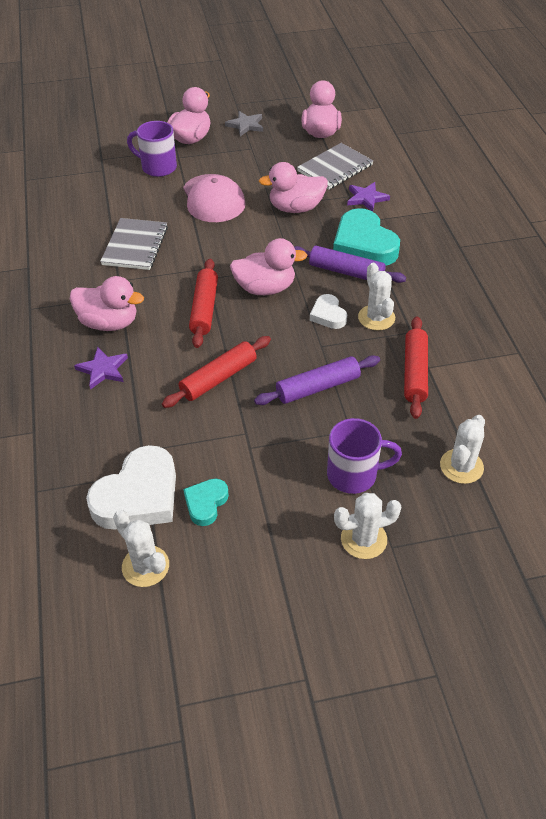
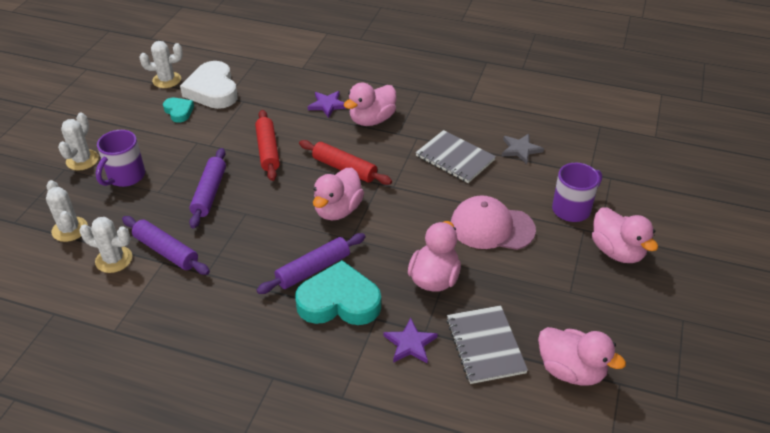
camera: 120 degrees right, 5 degrees down
grey star [225,111,263,136] -> grey star moved to [502,134,544,164]
white heart [310,294,347,329] -> none
white cactus [358,263,395,331] -> white cactus moved to [79,217,132,273]
red rolling pin [404,316,428,419] -> purple rolling pin [122,216,210,275]

